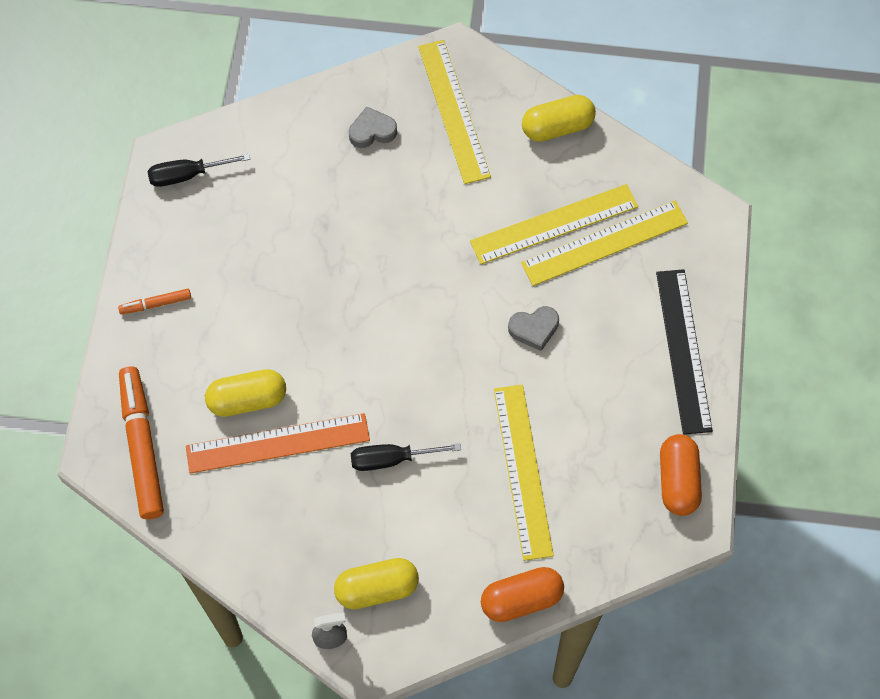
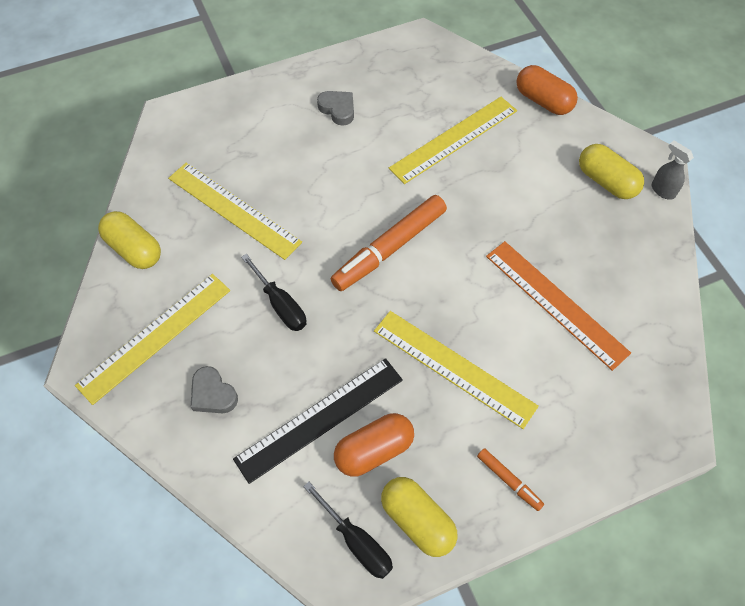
camera: 120 degrees left, 5 degrees down
orange marker [119,366,164,519] -> orange marker moved to [331,195,447,291]
yellow capsule [205,369,286,417] -> yellow capsule moved to [381,477,457,557]
black screwdriver [350,443,461,471] -> black screwdriver moved to [241,254,306,331]
grey heart [508,306,559,351] -> grey heart moved to [317,91,354,126]
yellow ruler [521,201,688,286] -> yellow ruler moved to [374,311,539,429]
black ruler [656,269,713,435] -> black ruler moved to [233,358,403,484]
orange capsule [660,434,702,516] -> orange capsule moved to [334,413,414,477]

